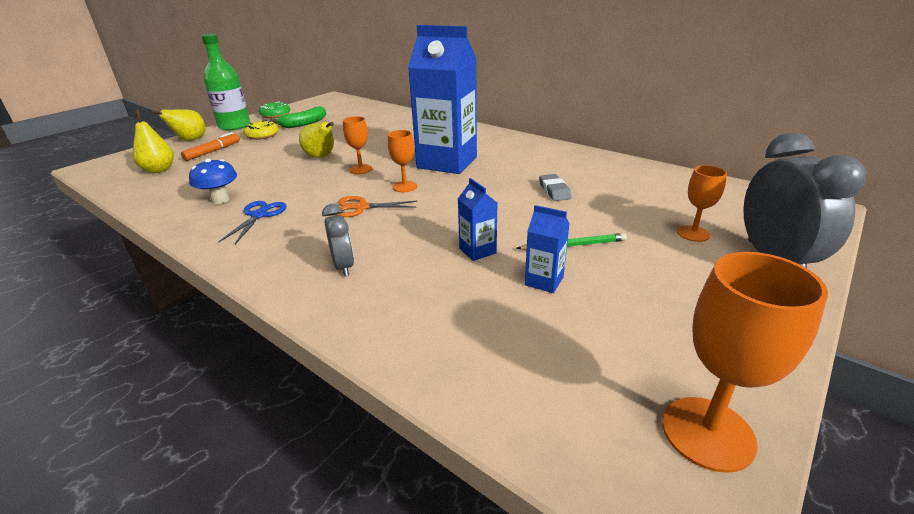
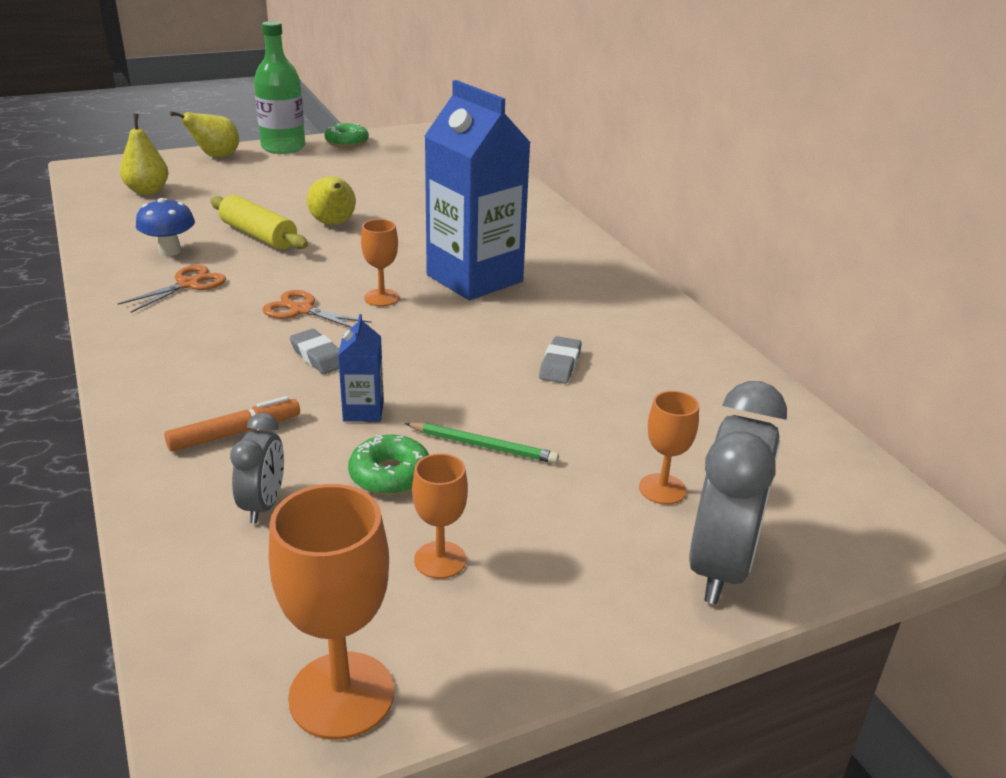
camera: 25 degrees right, 0 degrees up
orange marker [181,132,240,161] -> orange marker moved to [164,396,300,451]
blue scissors [219,201,287,244] -> orange scissors [118,265,226,313]
yellow donut [243,120,279,140] -> none
green banana [270,106,326,128] -> none
grey clock [322,204,354,276] -> grey clock moved to [230,413,284,524]
orange goblet [343,116,373,174] -> orange goblet moved to [412,453,468,579]
blue carton [525,205,569,293] -> green donut [348,435,429,495]
none -> yellow rolling pin [210,195,308,250]
none -> grey eraser [289,329,339,374]

